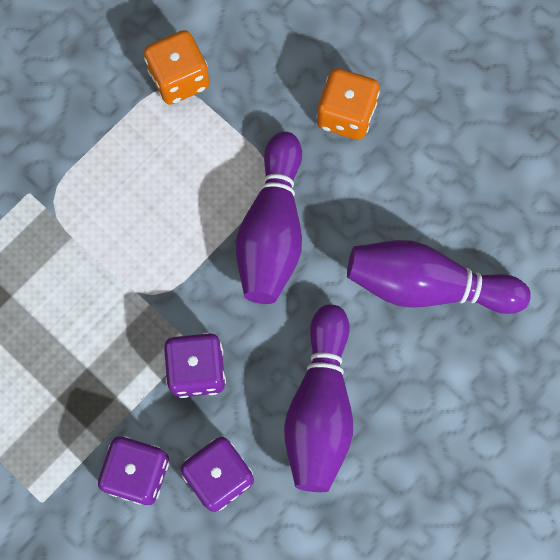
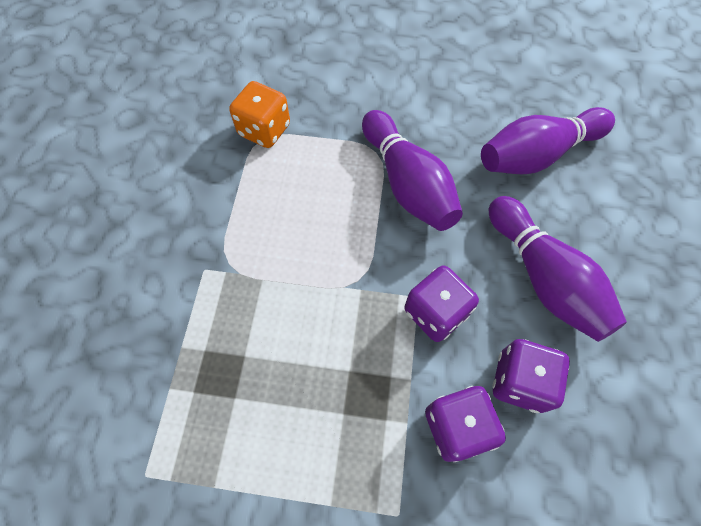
camera: 35 degrees left, 10 degrees down
orange dice [316,68,380,140] -> none

